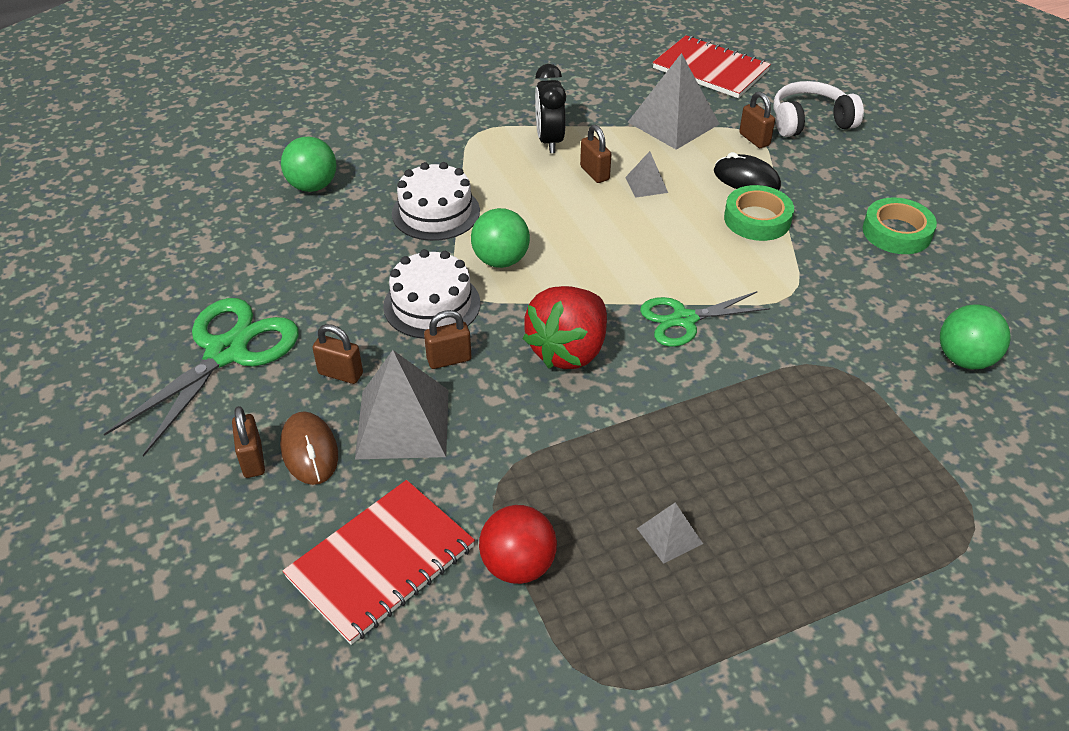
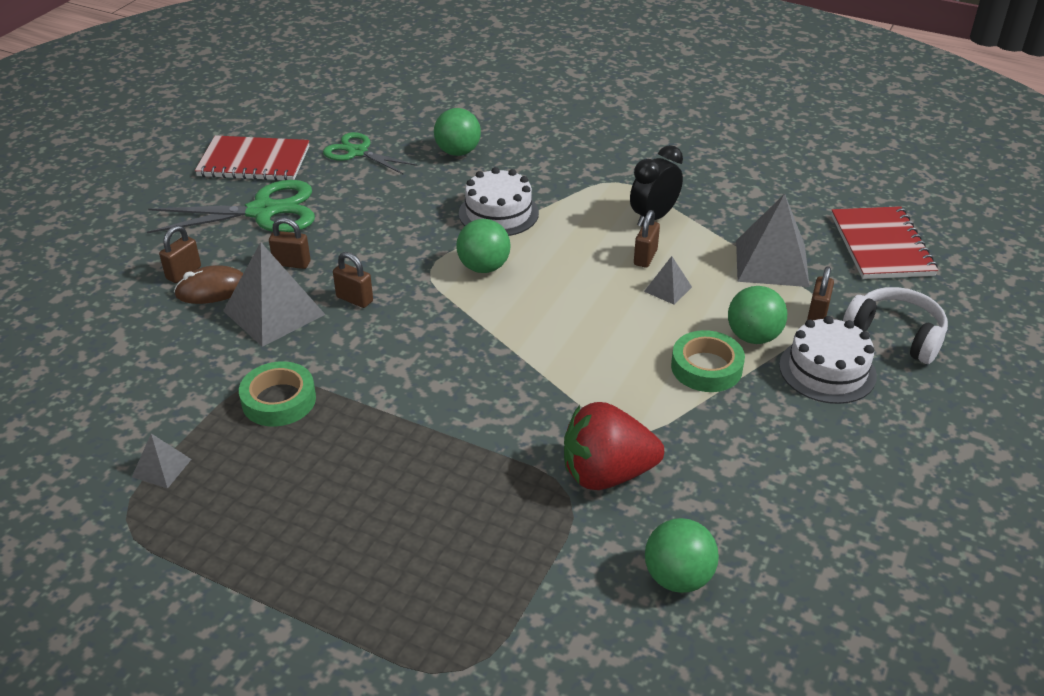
camera: 50 degrees right, 5 degrees down
brown mouse [280,411,338,485] -> brown mouse turned 45 degrees clockwise [174,266,243,304]
red notebook [282,480,475,645] -> red notebook moved to [195,135,309,181]
brown padlock [312,324,363,384] -> brown padlock turned 60 degrees counterclockwise [269,217,311,269]
white cake [383,249,480,339] -> white cake moved to [779,316,877,404]
red ball [479,505,557,584] -> none
red strawberry [523,286,607,369] -> red strawberry moved to [564,402,664,490]
grey pyramid [637,502,703,564] -> grey pyramid moved to [132,434,192,489]
green scissors [640,291,770,347] -> green scissors moved to [323,132,417,175]
black mouse [714,152,781,190] -> green ball [728,286,787,344]
green tape [863,197,937,254] -> green tape moved to [239,361,316,426]

